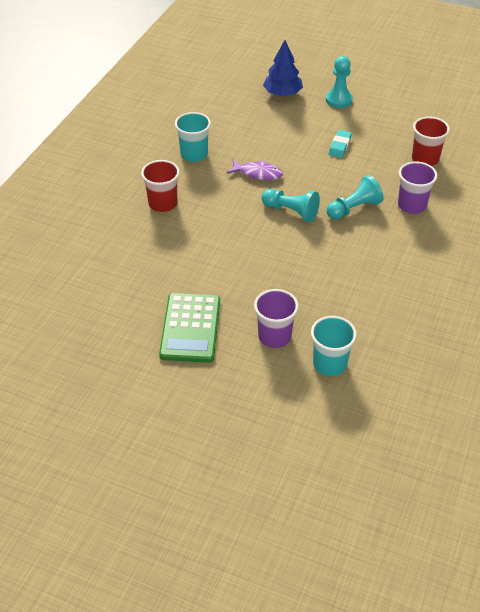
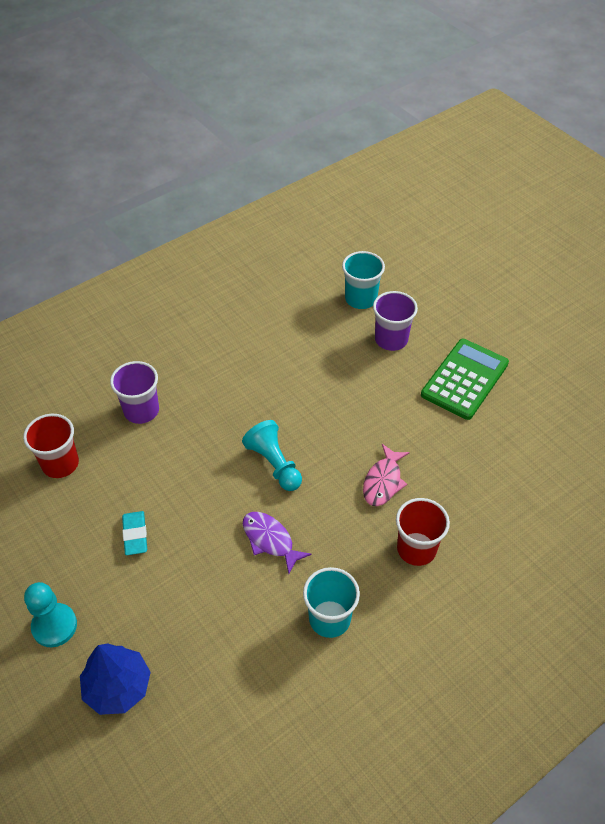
camera: 150 degrees left, 5 degrees up
turquoise pawn [327,175,383,219] -> none
turquoise eraser [329,130,352,158] -> turquoise eraser turned 60 degrees counterclockwise [122,511,147,555]
none -> pink fish [363,444,410,506]

